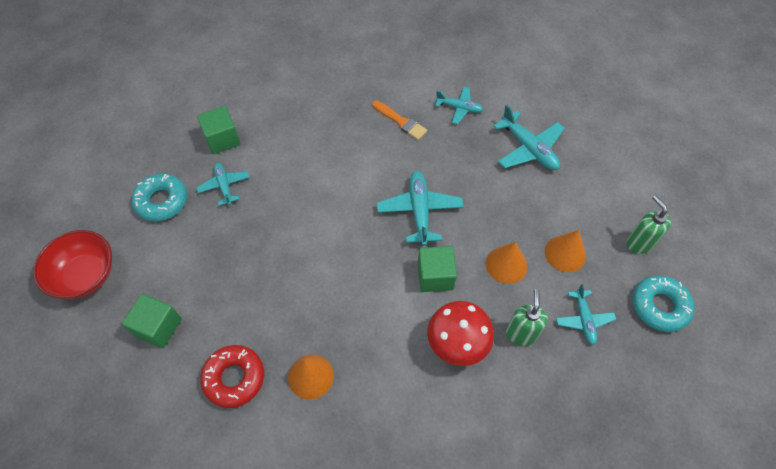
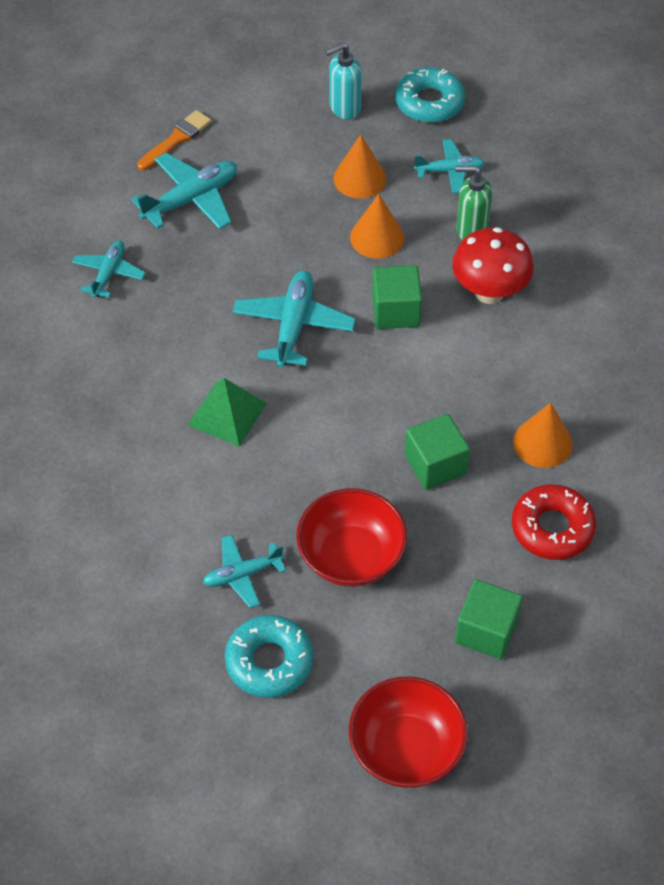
camera: 90 degrees left, 5 degrees down
green cube [197,106,241,154] -> green cube moved to [405,414,470,490]
orange brush [372,100,428,140] -> orange brush moved to [137,110,212,171]
turquoise plane [377,171,464,246] -> turquoise plane turned 105 degrees clockwise [233,270,356,368]
green soap dispenser [627,195,671,254] -> turquoise soap dispenser [325,43,362,120]
none -> green pyramid [188,378,267,447]
none -> red bowl [296,488,407,587]

